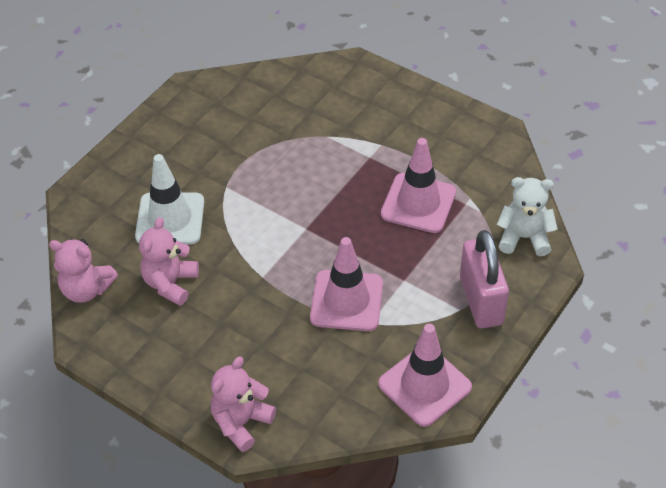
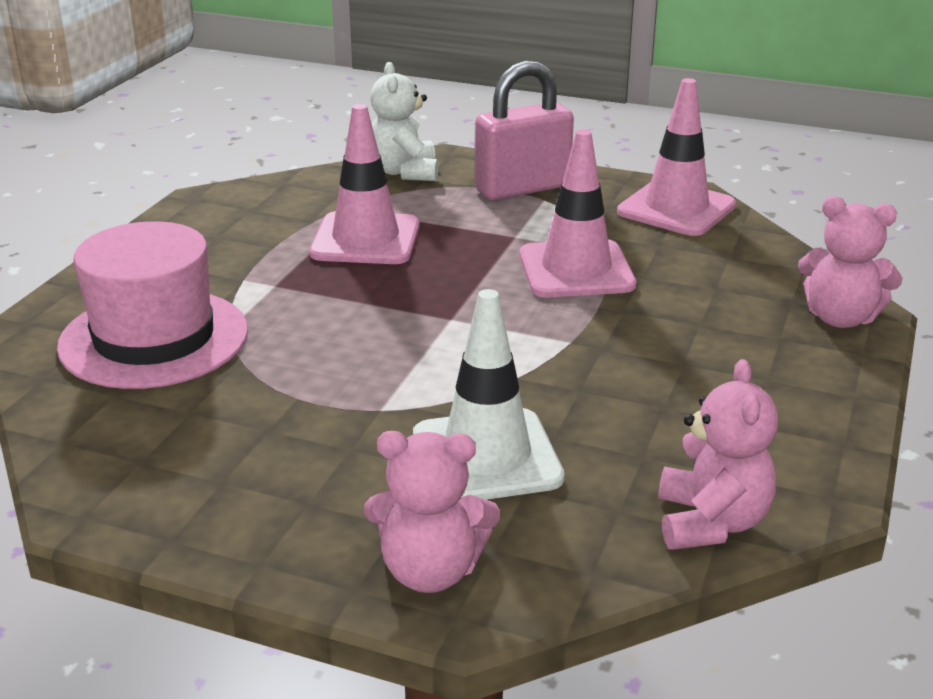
camera: 105 degrees left, 20 degrees down
pink teddy bear [139,217,199,306] -> pink teddy bear moved to [364,431,500,593]
none -> pink hat [57,221,248,389]

